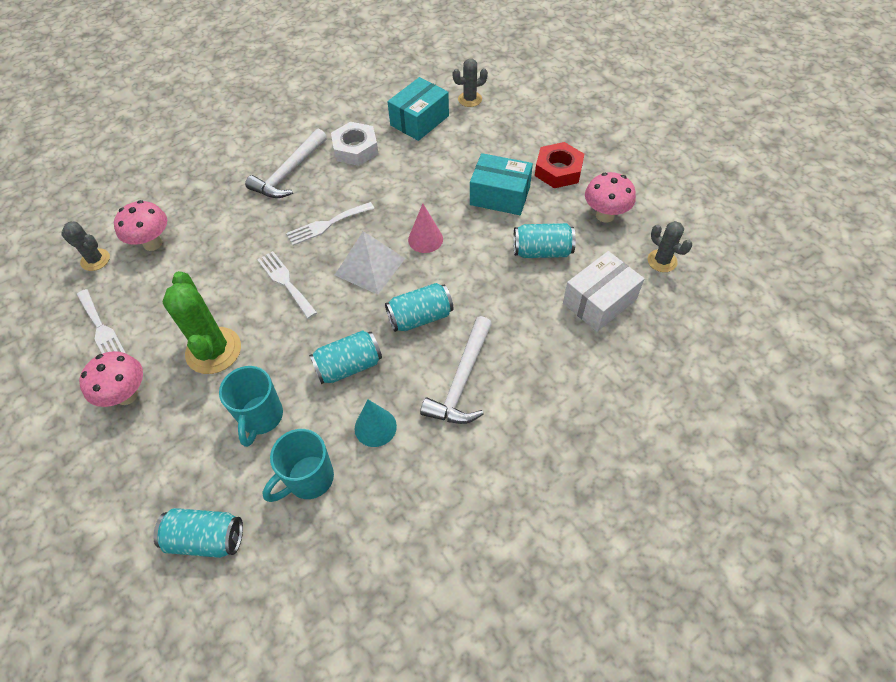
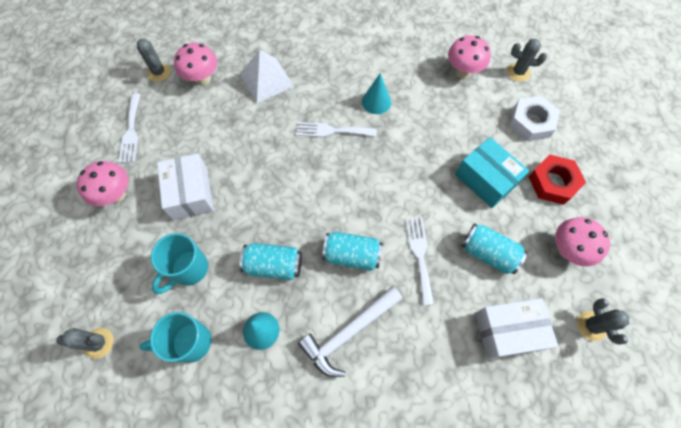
camera: 30 degrees right, 10 degrees up
turquoise can [153,508,243,558] -> grey cactus [56,328,114,359]
green cactus [162,271,241,374] -> white box [157,154,214,220]
white hammer [245,129,327,198] -> none
white fork [257,251,317,319] -> white fork moved to [406,218,434,305]
white nut [331,122,378,166] -> white nut moved to [509,96,560,141]
white pyramid [335,231,405,295] -> white pyramid moved to [240,50,294,103]
turquoise box [387,77,449,141] -> pink mushroom [448,35,491,78]
pink cone [408,204,443,253] -> none
none -> turquoise cone [362,73,391,114]

